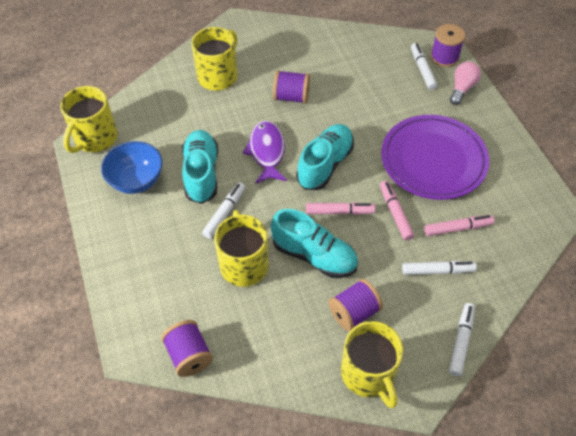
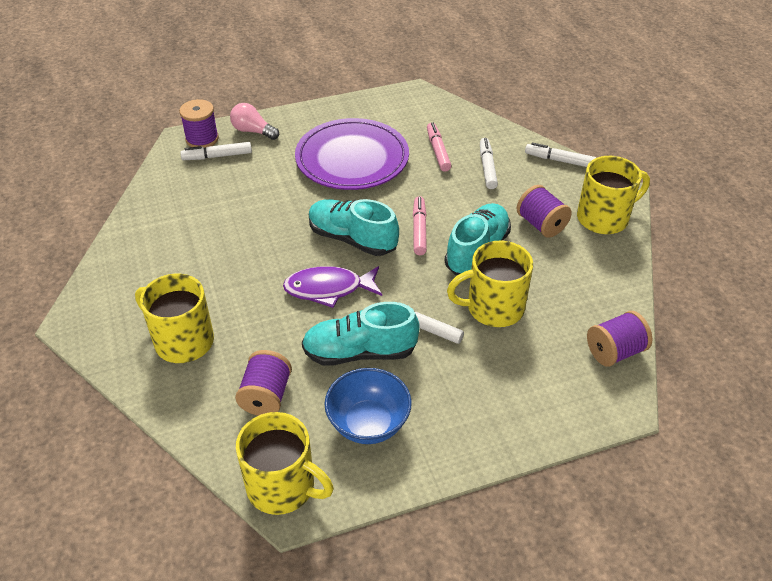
camera: 90 degrees left, 10 degrees down
purple spool [273,70,310,104] -> purple spool moved to [235,350,292,416]
pink marker [380,181,414,241] -> none

